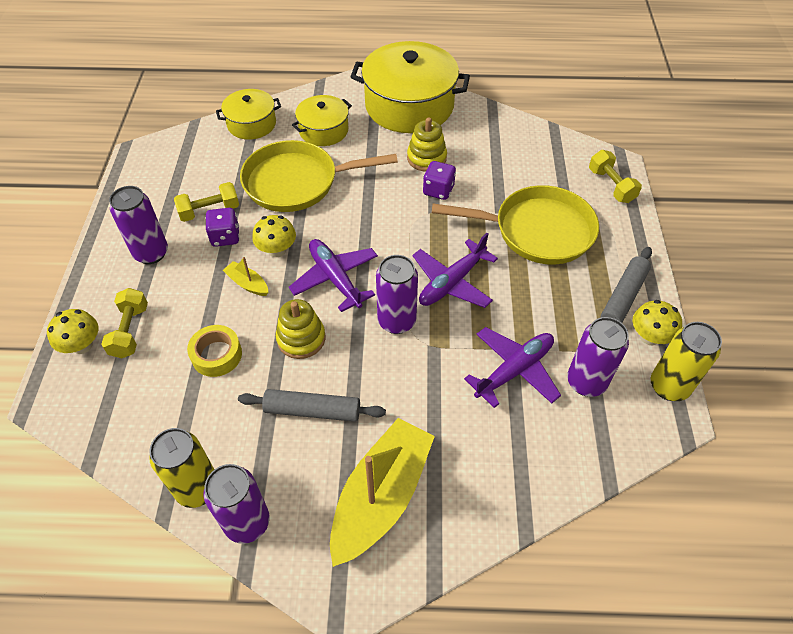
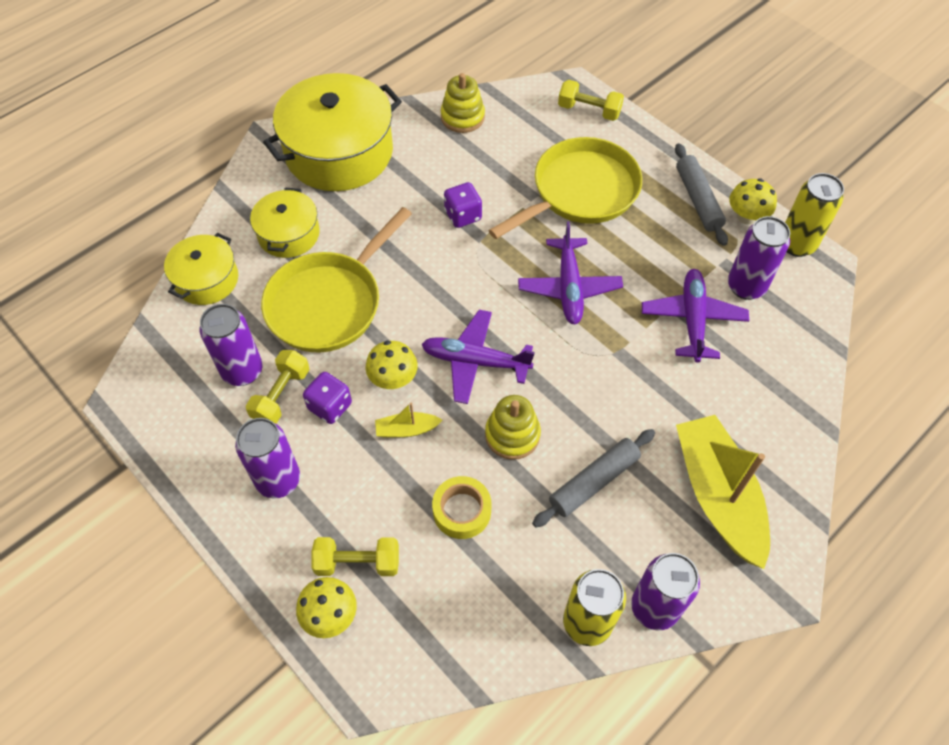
camera: 45 degrees left, 5 degrees up
yellow dumbbell [101,288,148,358] -> yellow dumbbell turned 45 degrees counterclockwise [311,537,399,576]
purple can [376,255,418,334] -> purple can moved to [200,304,263,386]
yellow stacking toy [407,117,447,172] -> yellow stacking toy moved to [441,73,485,133]

